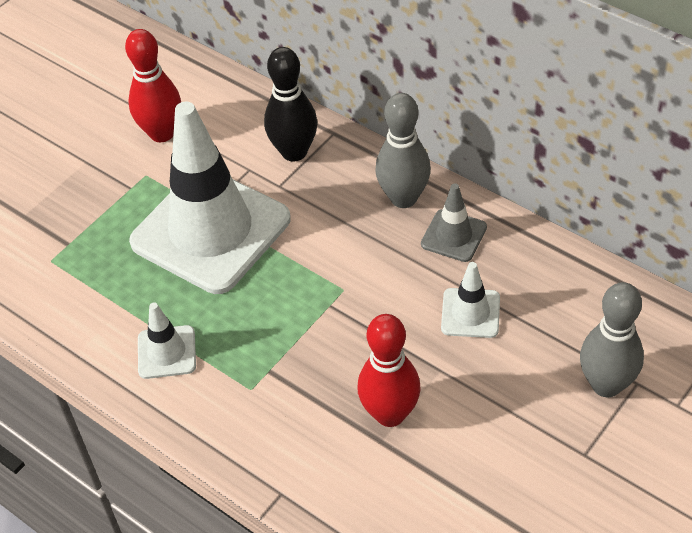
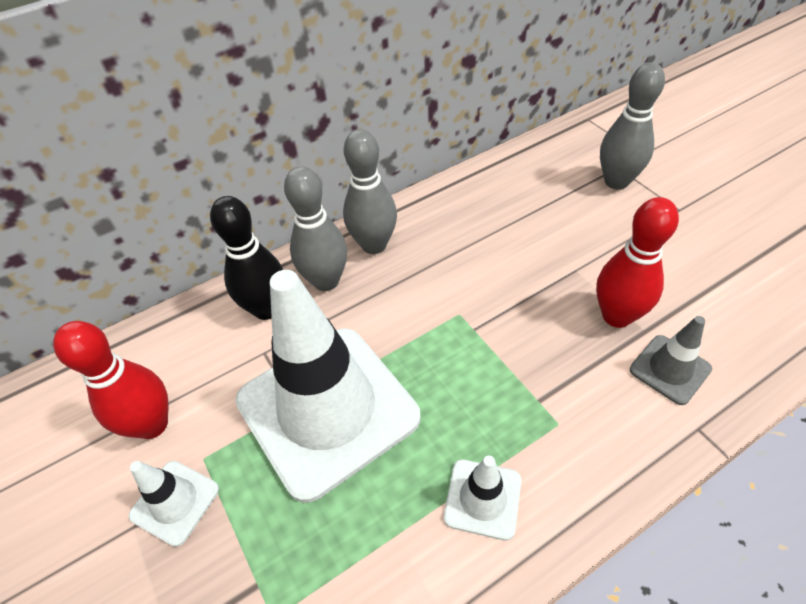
camera: 70 degrees left, 0 degrees up
grey traffic cone [421,183,487,262] -> grey traffic cone moved to [630,316,712,405]
white traffic cone [441,262,500,338] -> white traffic cone moved to [129,461,219,547]
none -> grey bowling pin [284,166,347,291]

